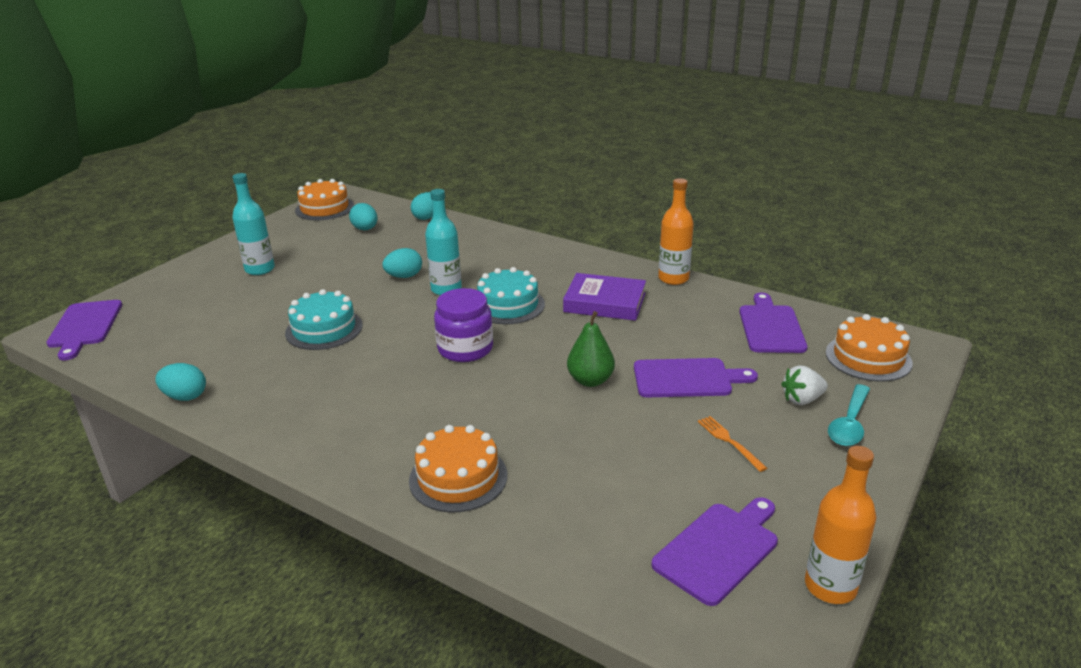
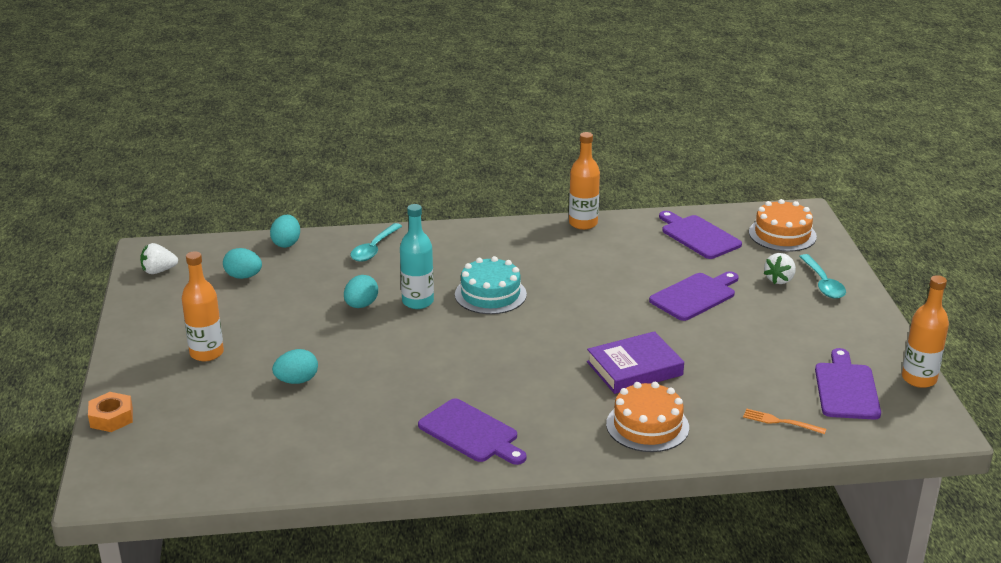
camera: 40 degrees left, 0 degrees up
purple cutting board [46,300,122,360] -> purple cutting board moved to [418,399,527,465]
turquoise egg [155,363,206,401] -> turquoise egg moved to [272,349,318,384]
turquoise bottle [232,173,275,275] -> orange bottle [182,251,224,362]
turquoise cake [285,289,363,350] -> none
orange cake [295,179,354,220] -> white strawberry [140,243,178,274]
purple jar [434,288,493,362] -> none
purple book [563,273,646,321] -> purple book moved to [587,331,684,394]
green pear [567,311,615,387] -> none
orange fork [698,416,767,472] -> orange fork moved to [743,409,826,434]
none -> orange nut [88,392,133,432]
none -> turquoise spoon [350,223,402,262]

